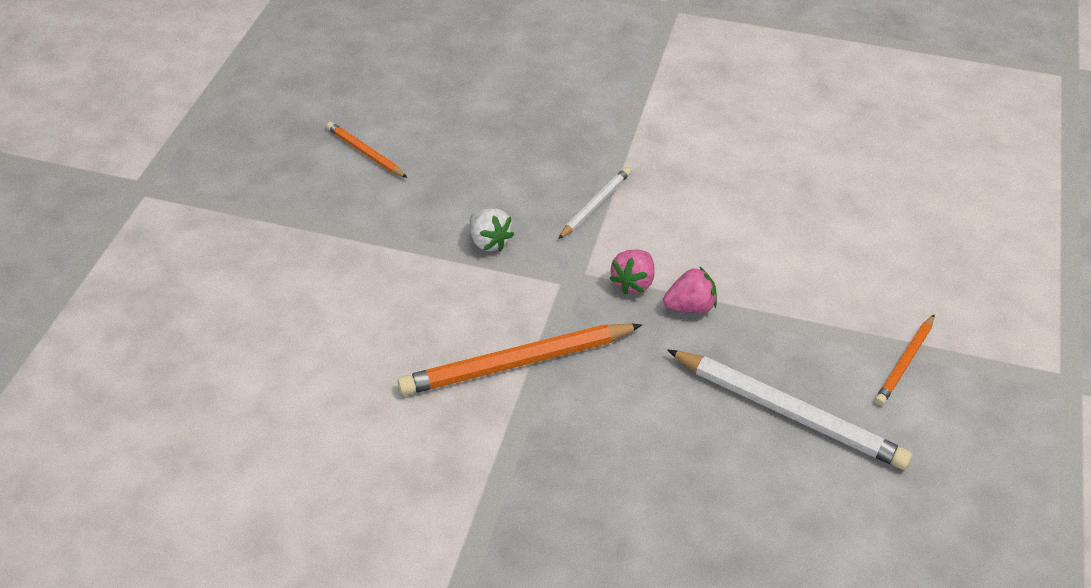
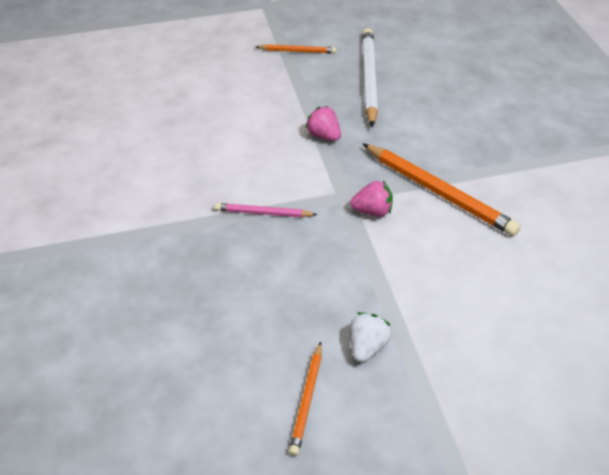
camera: 120 degrees left, 0 degrees up
white strawberry [469,209,514,251] -> white strawberry moved to [350,312,391,362]
white pencil [558,167,631,239] -> pink pencil [215,203,317,217]
pink strawberry [609,249,655,294] -> pink strawberry moved to [350,181,393,217]

